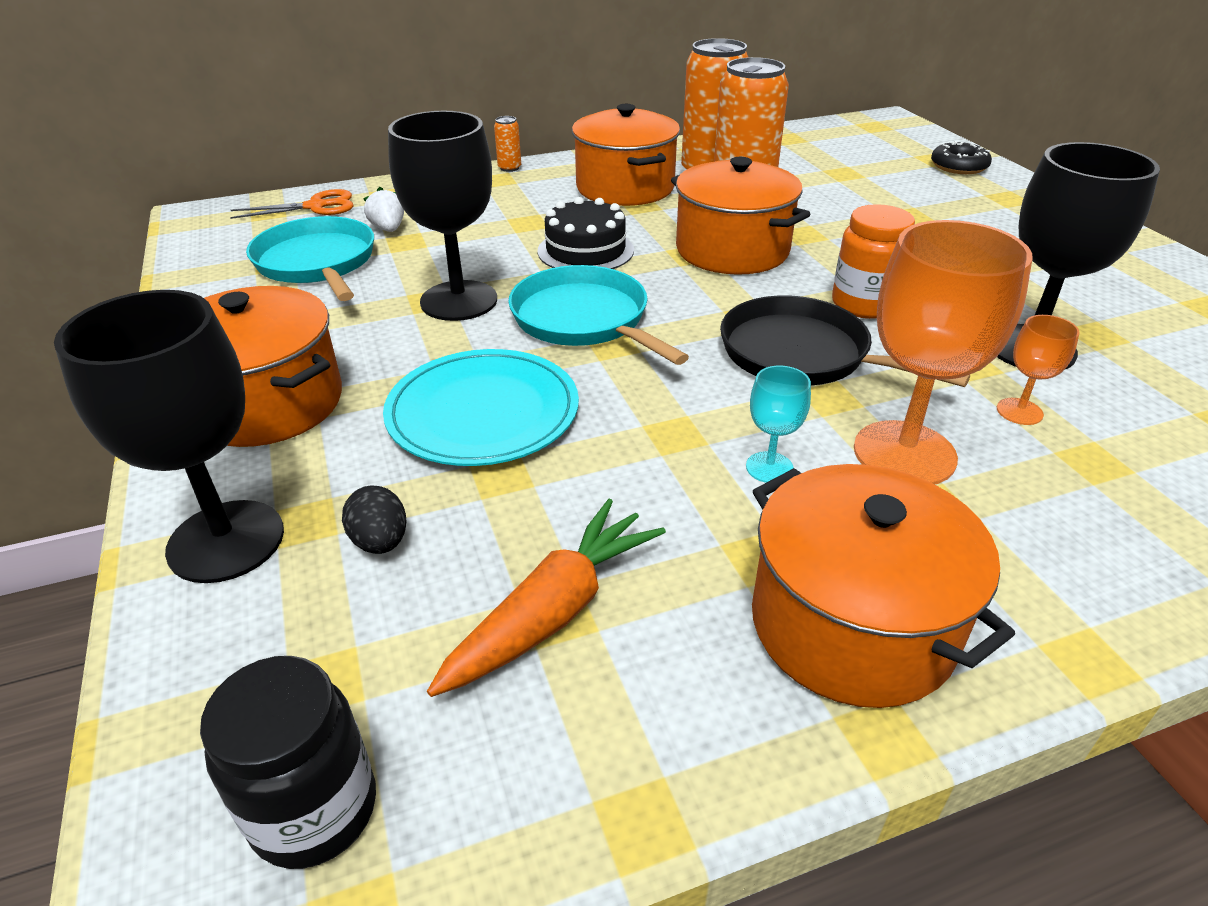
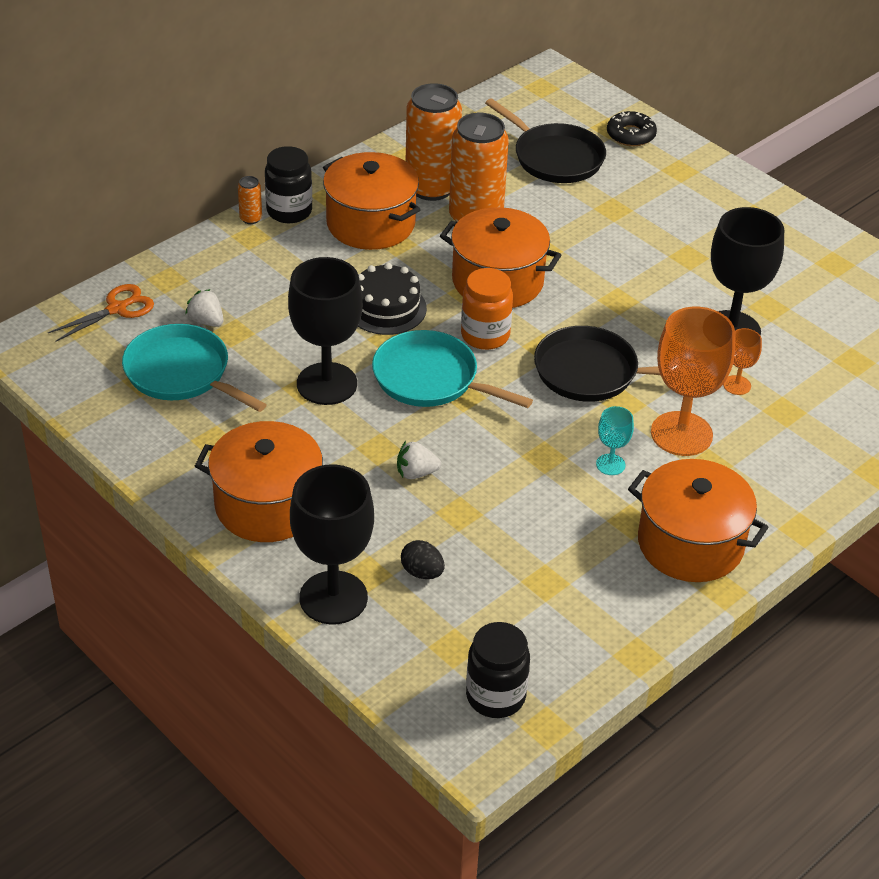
camera: 25 degrees left, 5 degrees up
turquoise plate [383,349,579,466] -> white strawberry [397,441,441,479]
orange carrot [427,499,666,697] -> none
orange jar [832,204,915,319] -> orange jar moved to [461,268,513,350]
none -> black jar [265,146,312,223]
none -> black pan [485,98,606,183]

